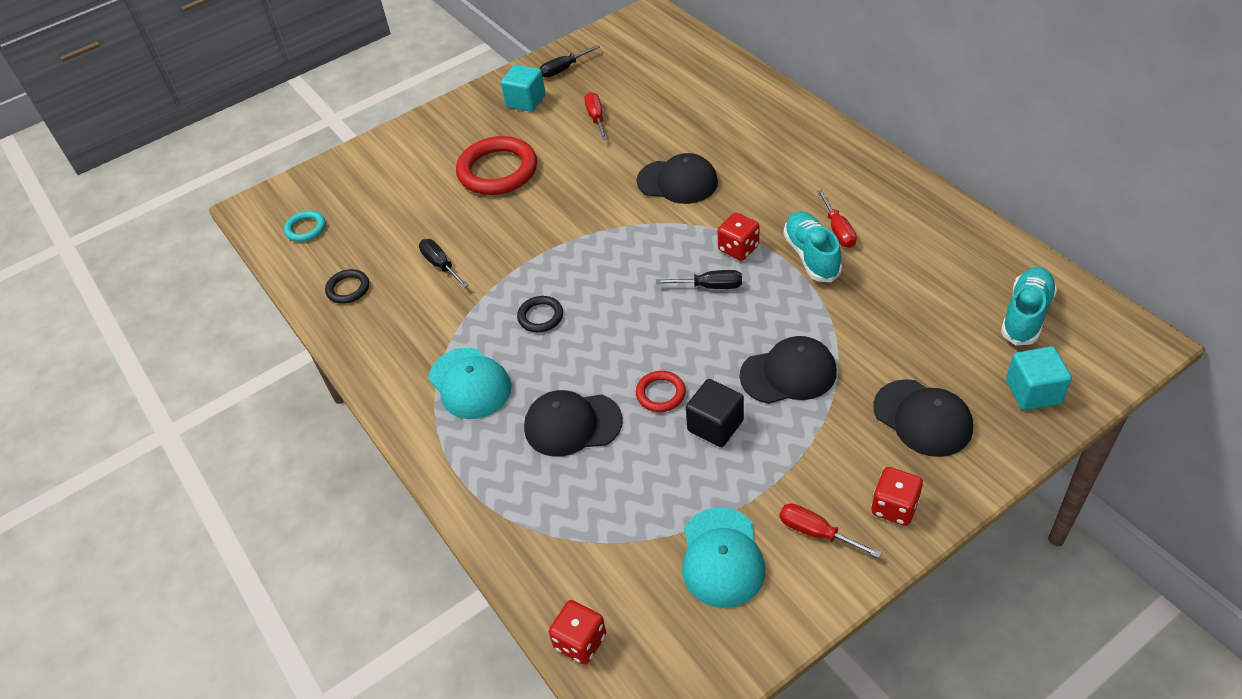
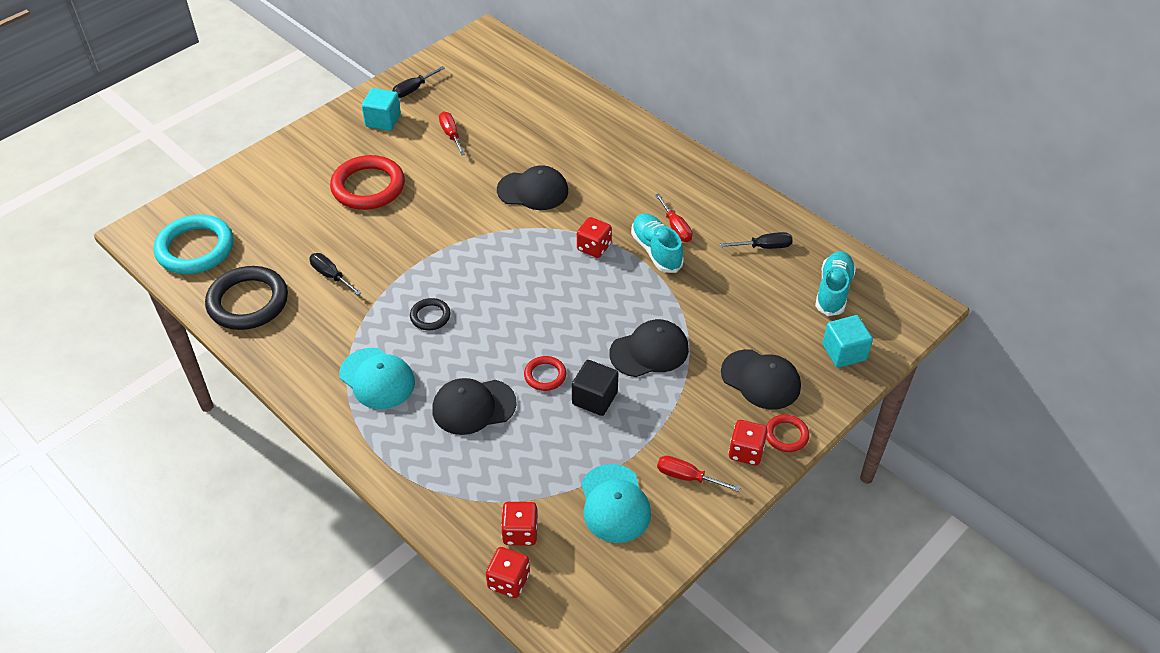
camera: 15 degrees left, 0 degrees up
turquoise ring [284,211,326,242] -> turquoise ring [154,215,234,274], size x2.02
black ring [325,269,369,304] -> black ring [205,266,288,330], size x2.02
black screwdriver [656,270,742,289] -> black screwdriver moved to [721,232,793,249]
none -> red dice [501,502,538,546]
none -> red ring [766,414,809,452]

